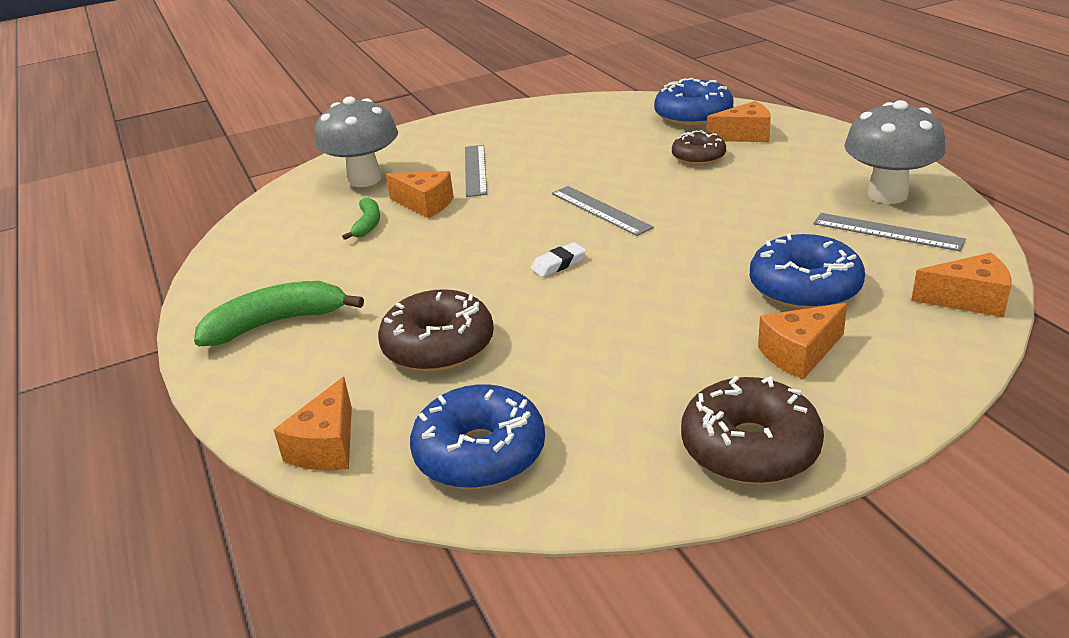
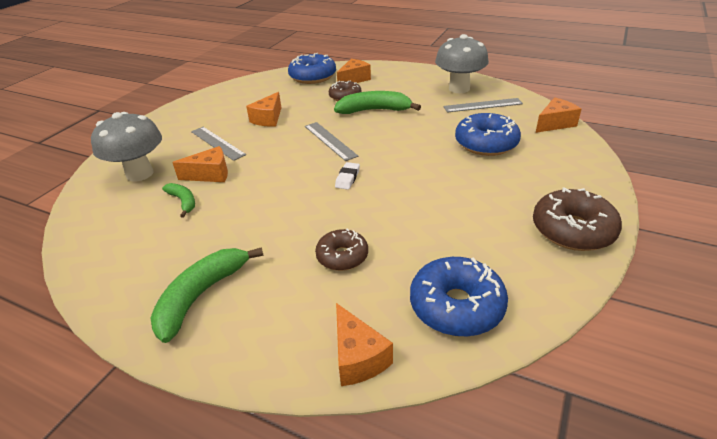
camera: 40 degrees left, 5 degrees up
brown donut [378,289,494,372] -> brown donut [315,229,368,271], size x0.63
grey ruler [552,186,654,236] -> grey ruler turned 45 degrees clockwise [305,122,358,161]
orange cheese [758,303,847,380] -> orange cheese moved to [246,92,281,127]
none -> green banana [334,91,421,114]

